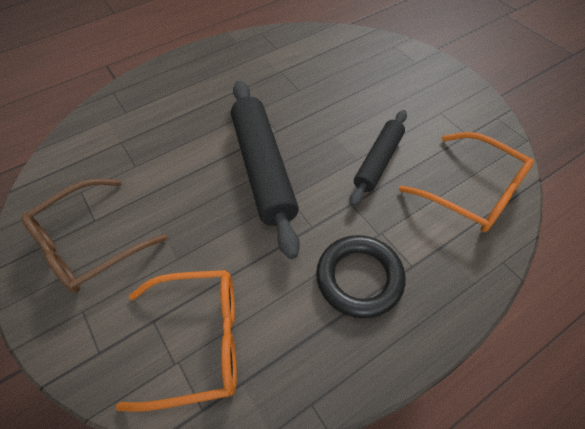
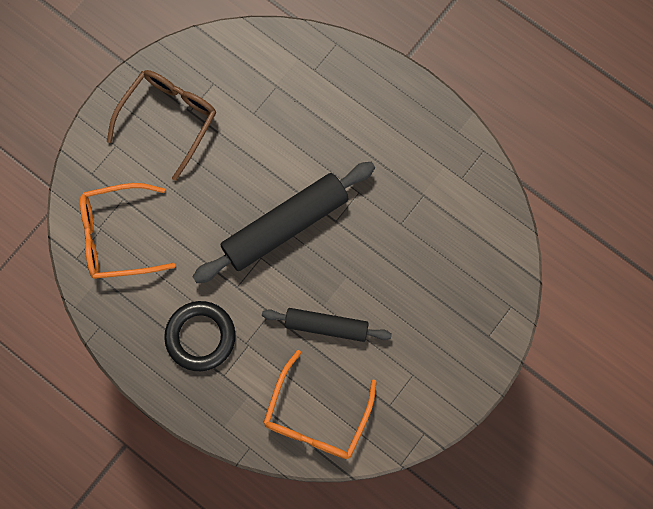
camera: 70 degrees right, 20 degrees up
brown glasses [21,179,167,293] -> brown glasses turned 90 degrees clockwise [107,70,216,181]
orange glasses [116,270,237,412] -> orange glasses turned 105 degrees clockwise [80,183,175,279]

